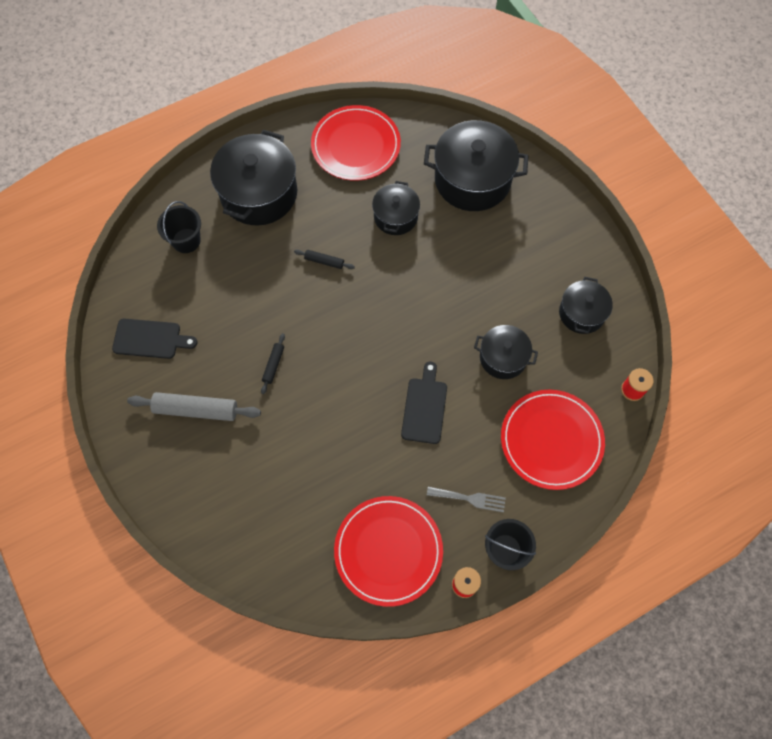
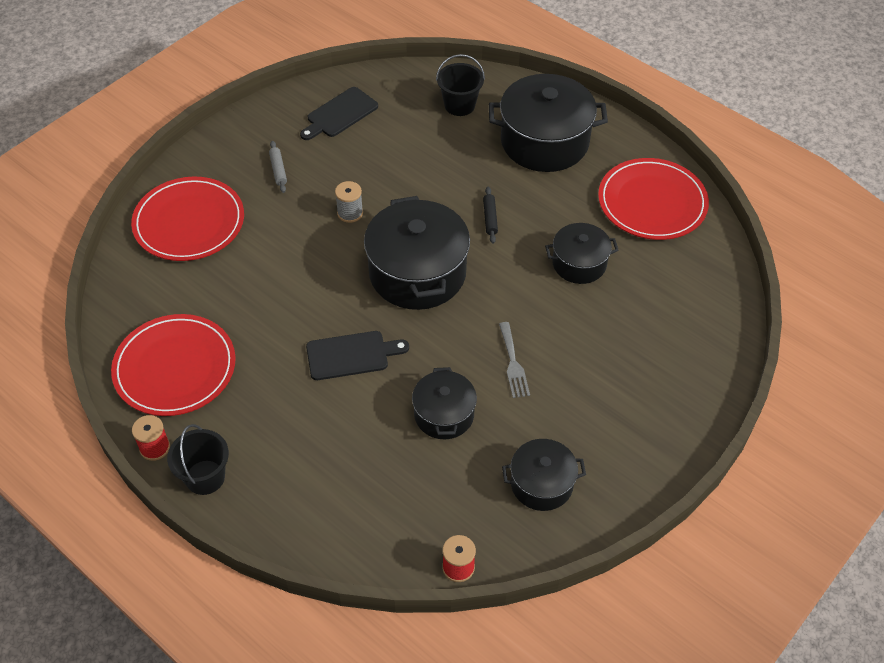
camera: 70 degrees right, 15 degrees down
black cutting board [112,318,197,359] -> black cutting board turned 60 degrees clockwise [300,87,378,140]
grey rolling pin [127,392,261,421] -> grey rolling pin [269,141,287,193], size x0.51
black rolling pin [261,333,285,394] -> grey spool [335,181,363,223]
black pot [424,120,529,211] -> black pot moved to [364,196,470,310]
grey fork [427,487,506,512] -> grey fork moved to [499,322,530,398]
red plate [501,390,605,490] -> red plate moved to [131,177,244,261]

